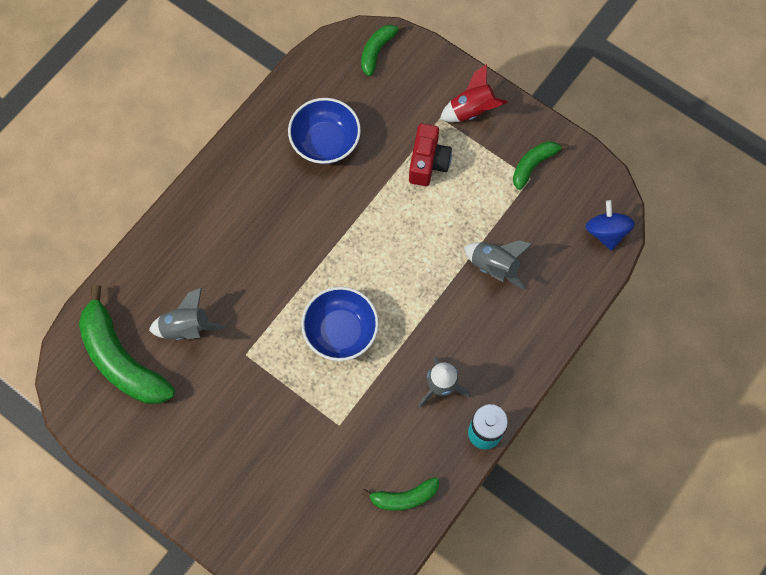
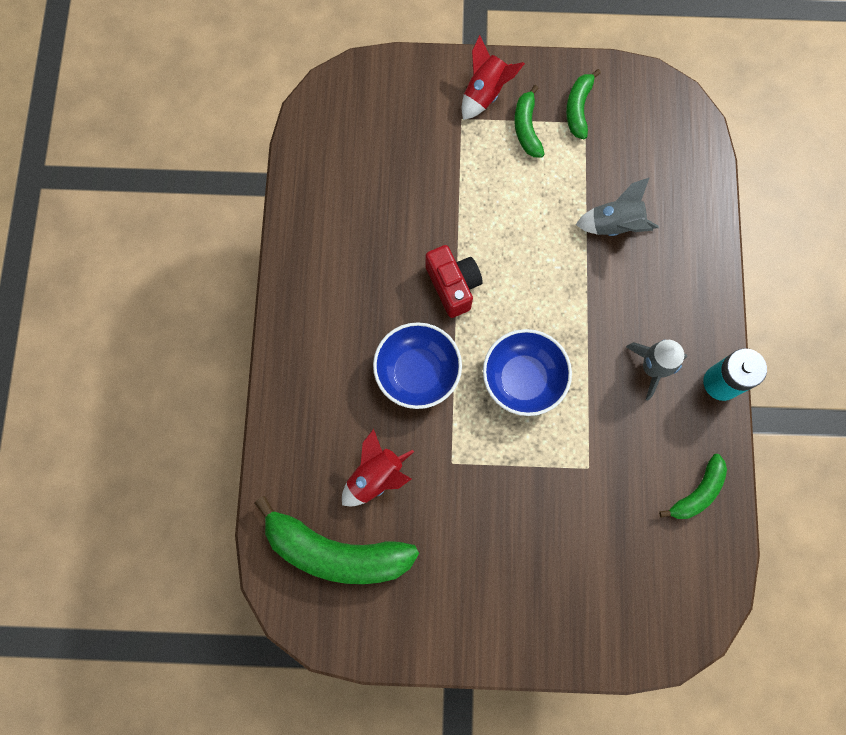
camera: 35 degrees left, 5 degrees up
grey rocket [149,288,225,340] -> red rocket [342,429,414,506]
blue bowl [288,98,361,164] -> blue bowl moved to [373,322,462,409]
green banana [361,24,406,76] -> green banana moved to [514,85,545,158]
red camera [409,123,452,186] -> red camera moved to [425,245,482,318]
blue spinning top [586,200,635,251] -> none

